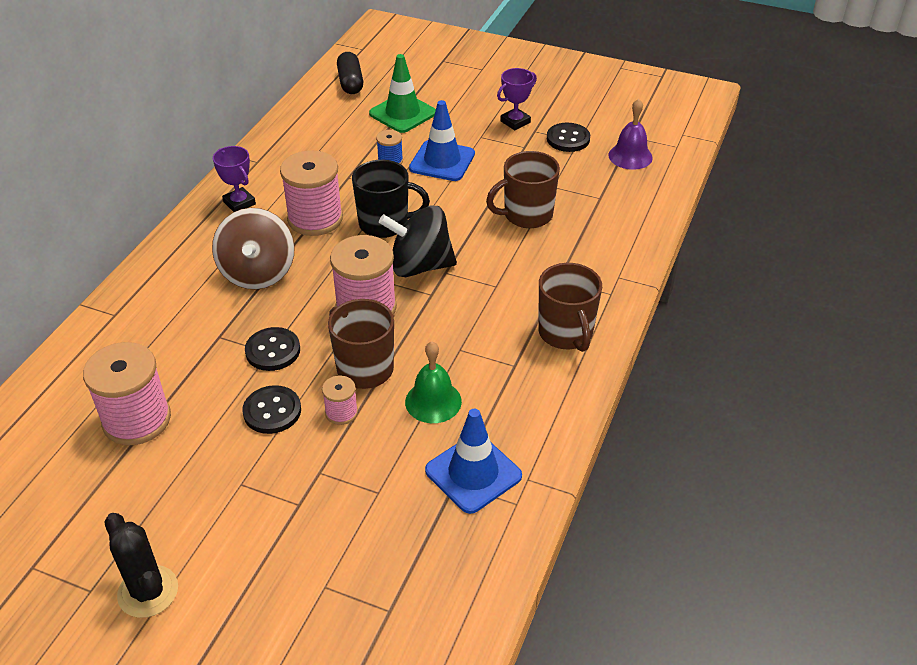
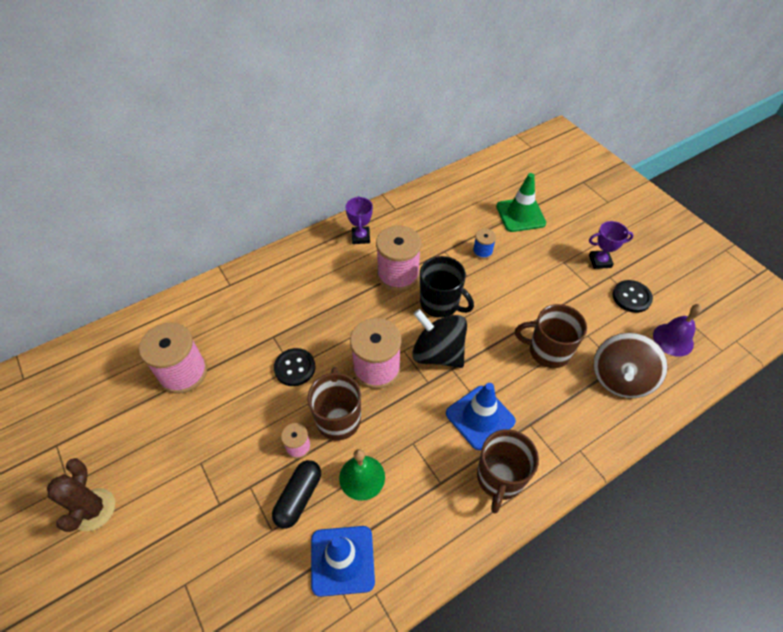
camera: 35 degrees right, 10 degrees up
black cactus [104,513,178,618] -> brown cactus [47,458,115,532]
brown spinning top [212,208,295,289] -> brown spinning top moved to [593,332,668,398]
black button [243,385,301,434] -> none
black capsule [337,52,363,94] -> black capsule moved to [272,460,321,529]
blue traffic cone [409,100,475,181] -> blue traffic cone moved to [446,383,516,450]

